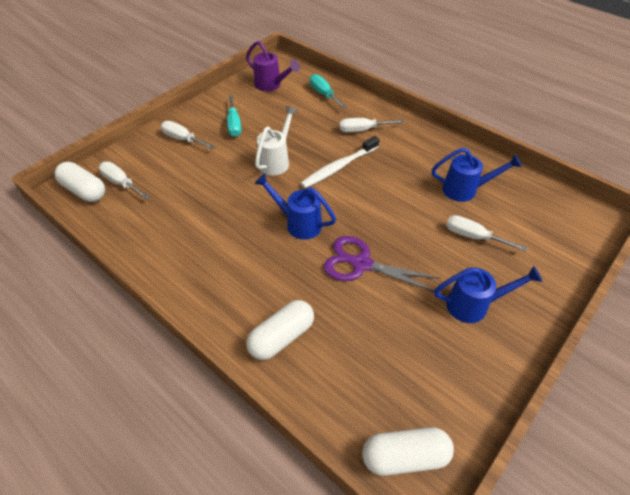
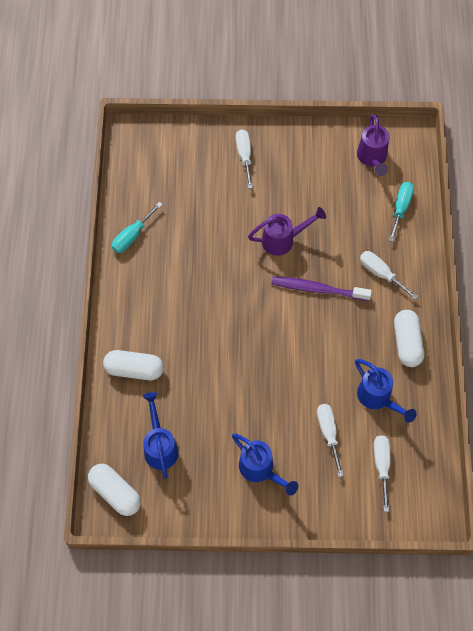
camera: 50 degrees right, 15 degrees up
white capsule [54,162,105,202] -> white capsule moved to [394,310,424,367]
white screwdriver [99,162,150,199] -> white screwdriver moved to [374,435,391,512]
turquoise screwdriver [227,95,242,137] -> turquoise screwdriver moved to [112,202,163,253]
blue watering can [254,173,336,240] -> blue watering can moved to [143,392,179,479]
white watering can [255,106,298,176] -> purple watering can [248,207,326,256]
white toothbrush [300,136,380,188] -> purple toothbrush [271,277,372,301]
purple scissors [324,236,440,292] -> none

